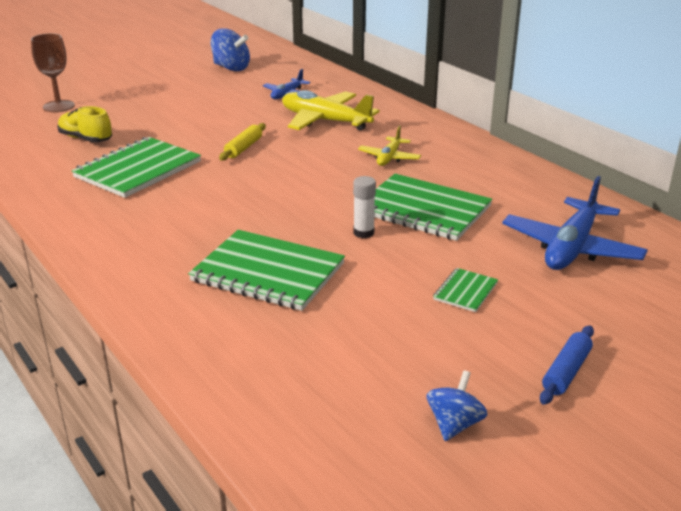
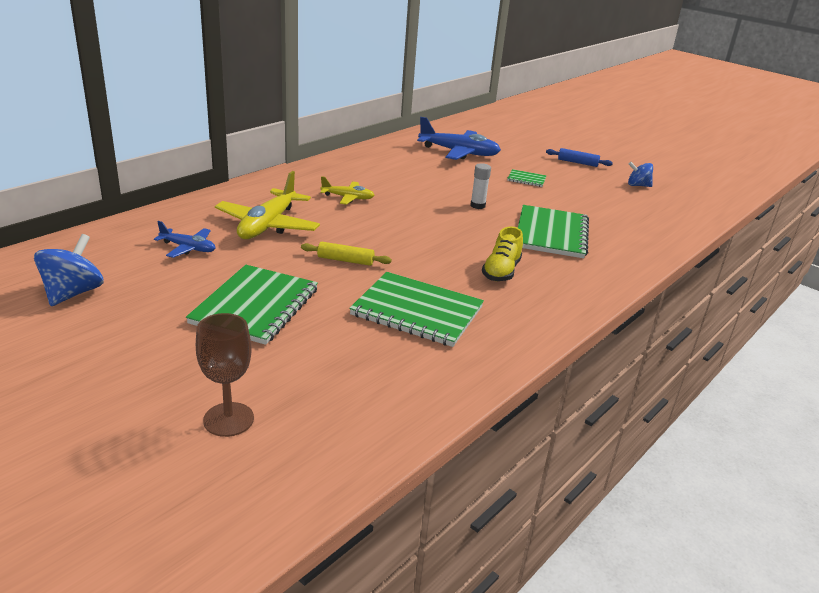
camera: 105 degrees left, 0 degrees up
yellow shoe [57,106,112,142] -> yellow shoe moved to [482,226,523,281]
green notebook [374,174,492,241] -> green notebook moved to [186,265,318,345]

